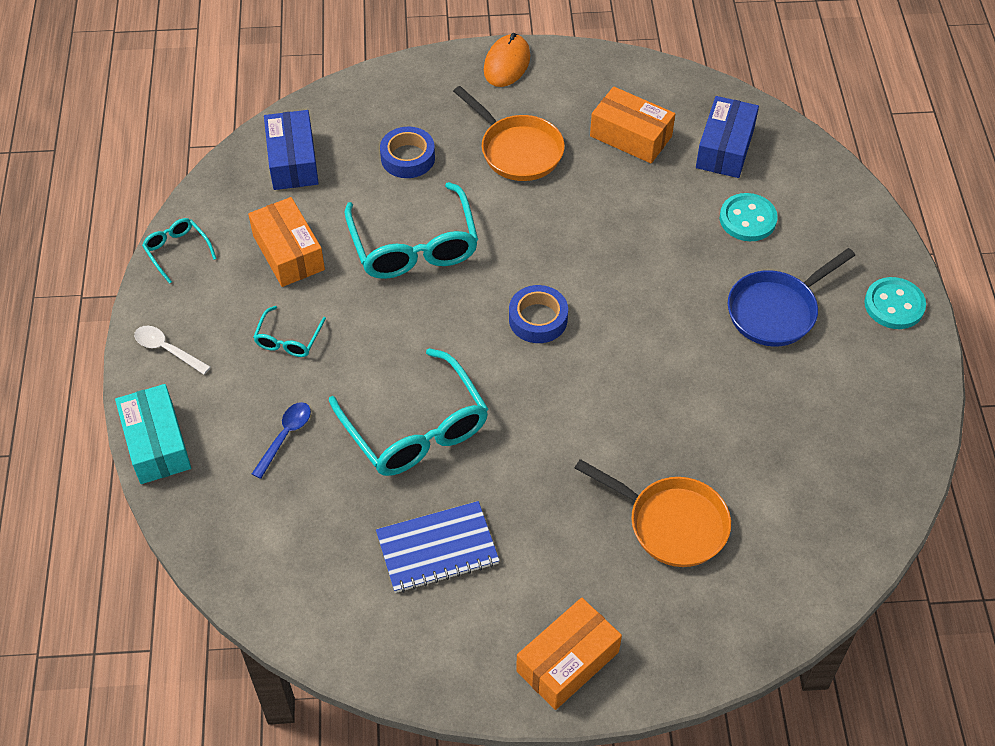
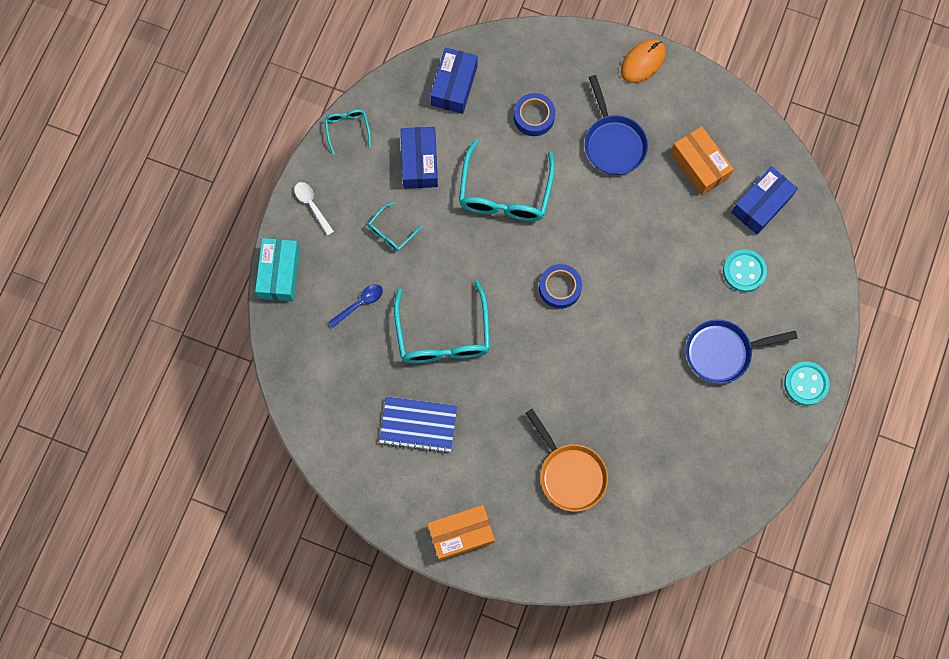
camera: 25 degrees right, 20 degrees up
orange box [248,197,325,287] -> blue box [401,127,438,189]
orange pan [453,86,565,181] -> blue pan [585,75,648,175]

